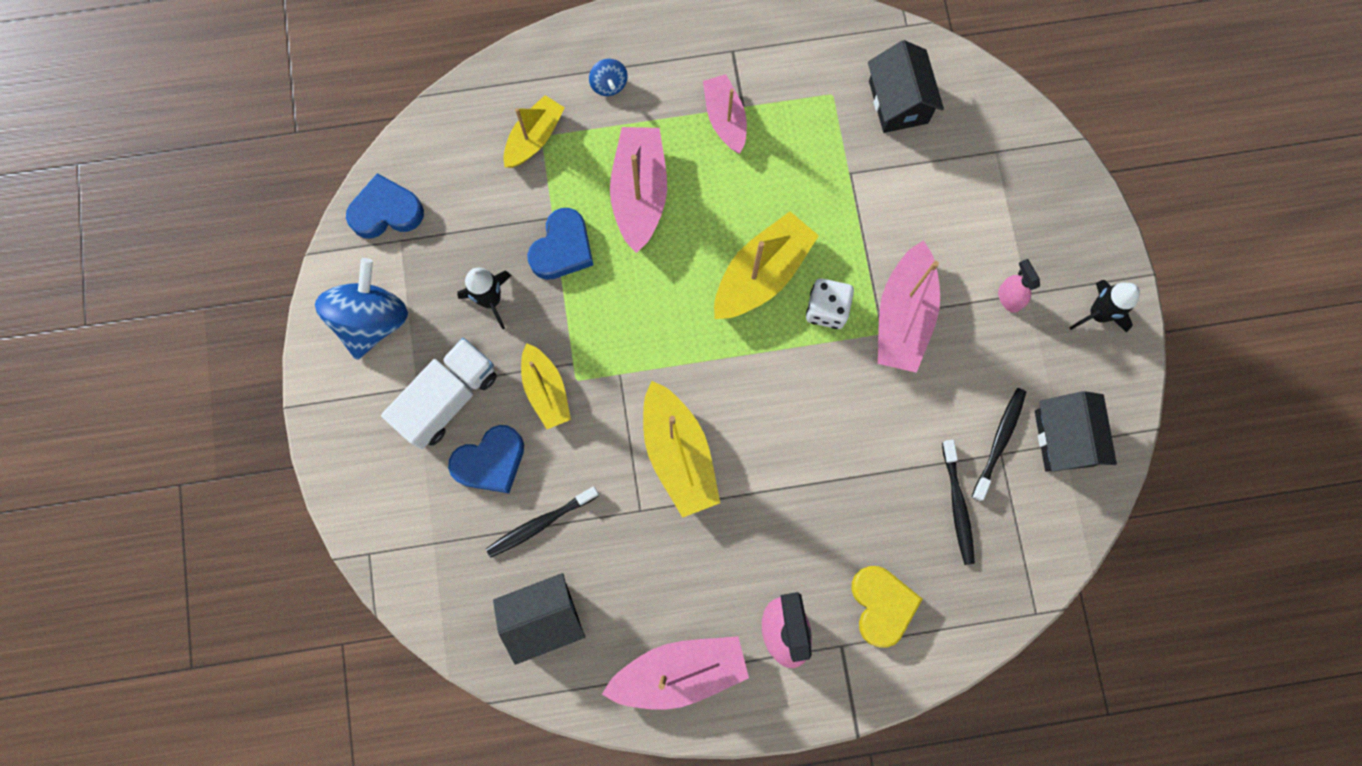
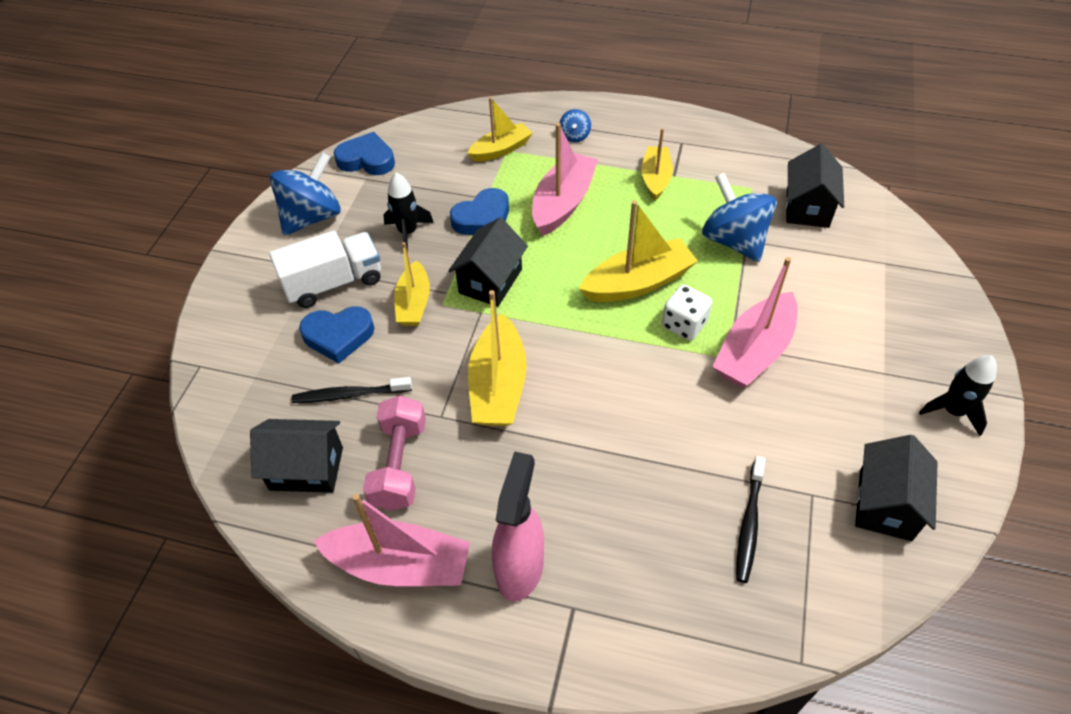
camera: 25 degrees right, 25 degrees down
pink boat [703,74,747,154] -> yellow boat [641,128,673,201]
yellow heart [852,566,922,648] -> none
black toothbrush [972,388,1026,501] -> none
pink spray bottle [998,259,1040,313] -> none
none -> pink dumbbell [363,396,426,511]
none -> black house [448,217,528,307]
none -> blue spinning top [702,173,777,262]

